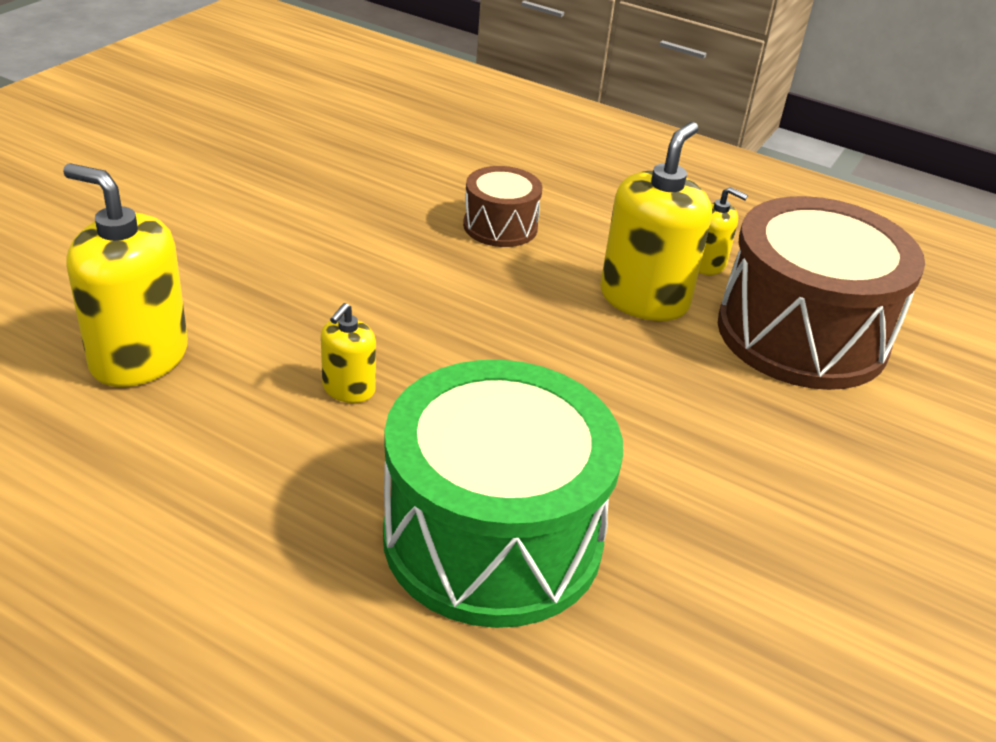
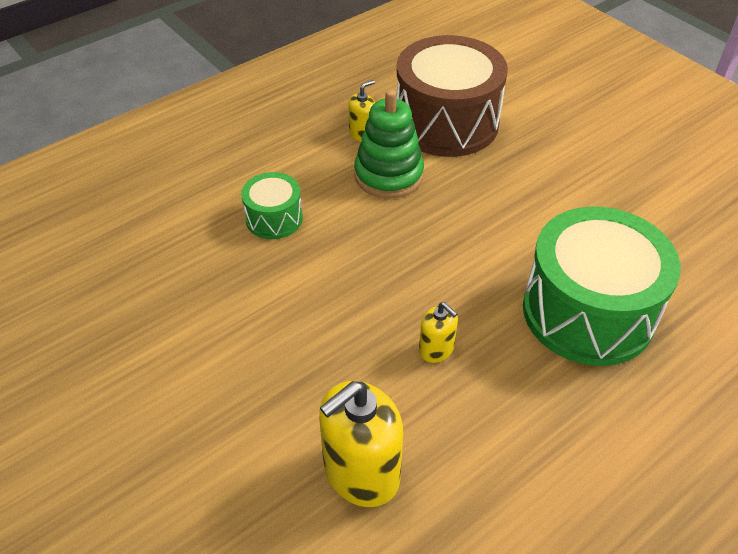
camera: 65 degrees left, 10 degrees up
brown drum [463,166,542,247] -> green drum [241,172,303,239]
yellow soap dispenser [601,122,712,321] -> green stacking toy [354,90,424,199]

